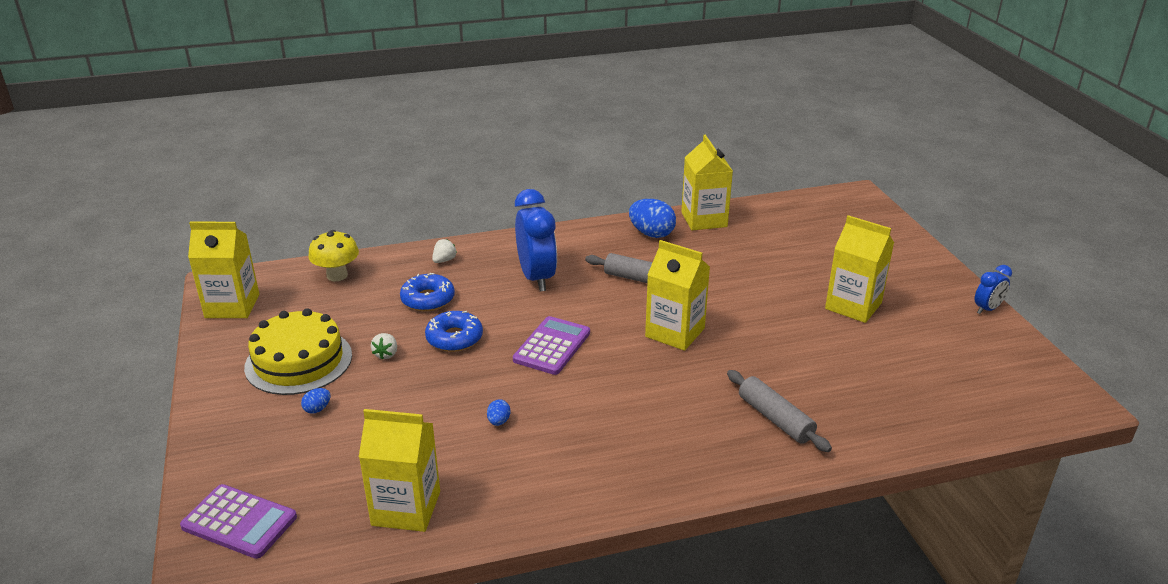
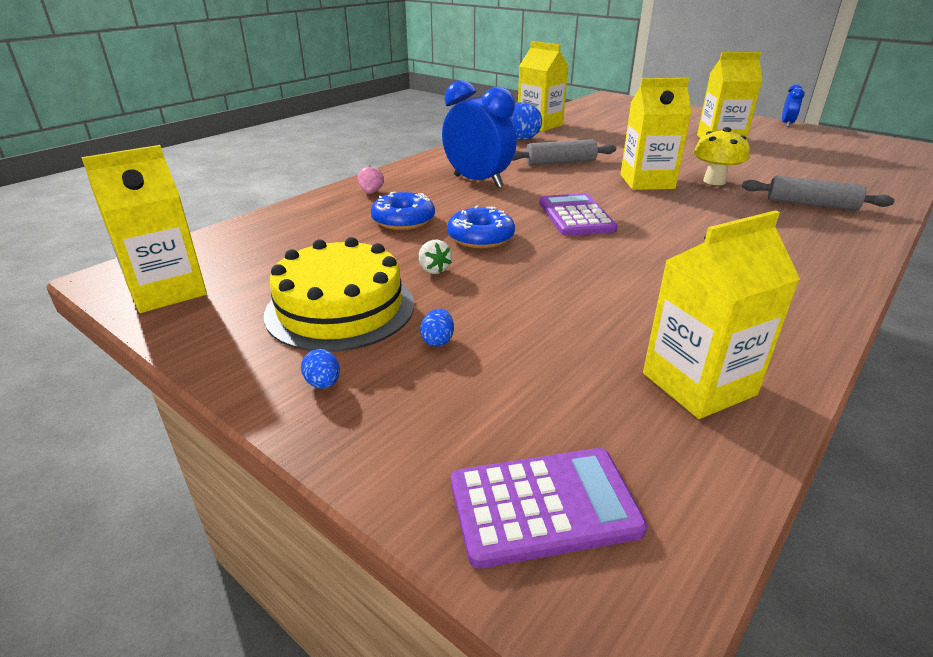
camera: 35 degrees left, 0 degrees up
yellow mushroom [308,230,359,281] -> yellow mushroom moved to [694,127,750,185]
white strawberry [432,239,457,263] -> pink strawberry [358,166,384,194]
blue egg [487,399,510,426] -> blue egg moved to [301,349,340,389]

